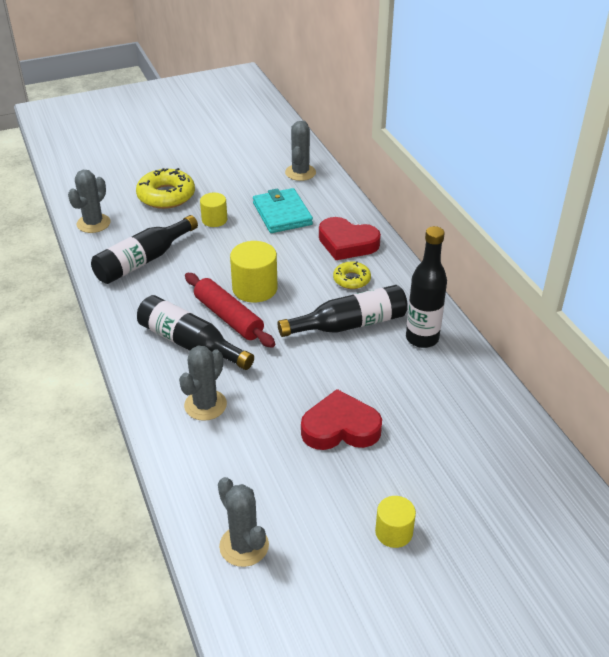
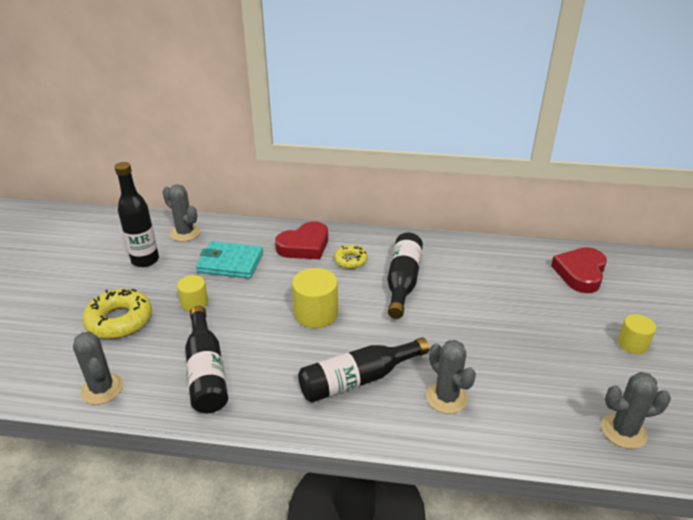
camera: 60 degrees left, 5 degrees down
red rolling pin [185,273,275,348] -> none
red heart [301,389,382,450] -> red heart moved to [551,247,607,293]
black bottle [406,226,447,348] -> black bottle moved to [115,162,159,267]

